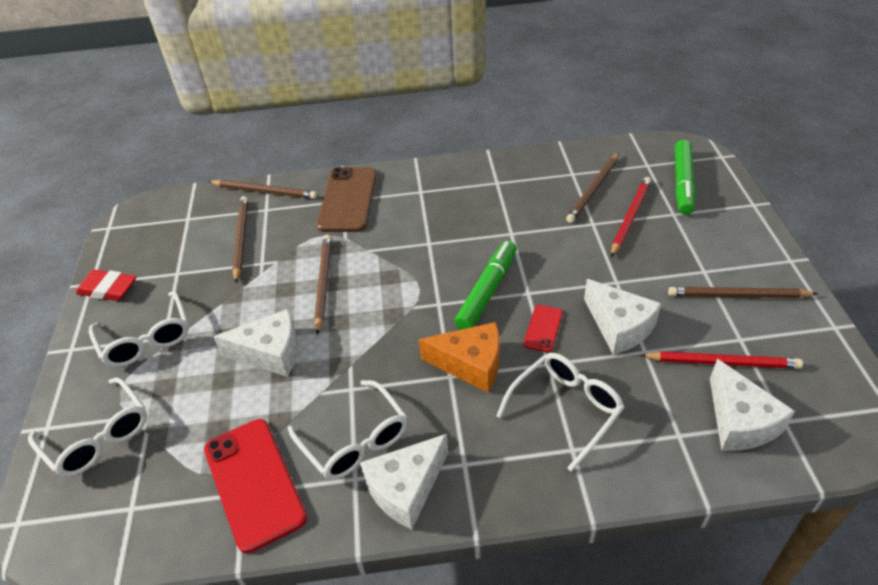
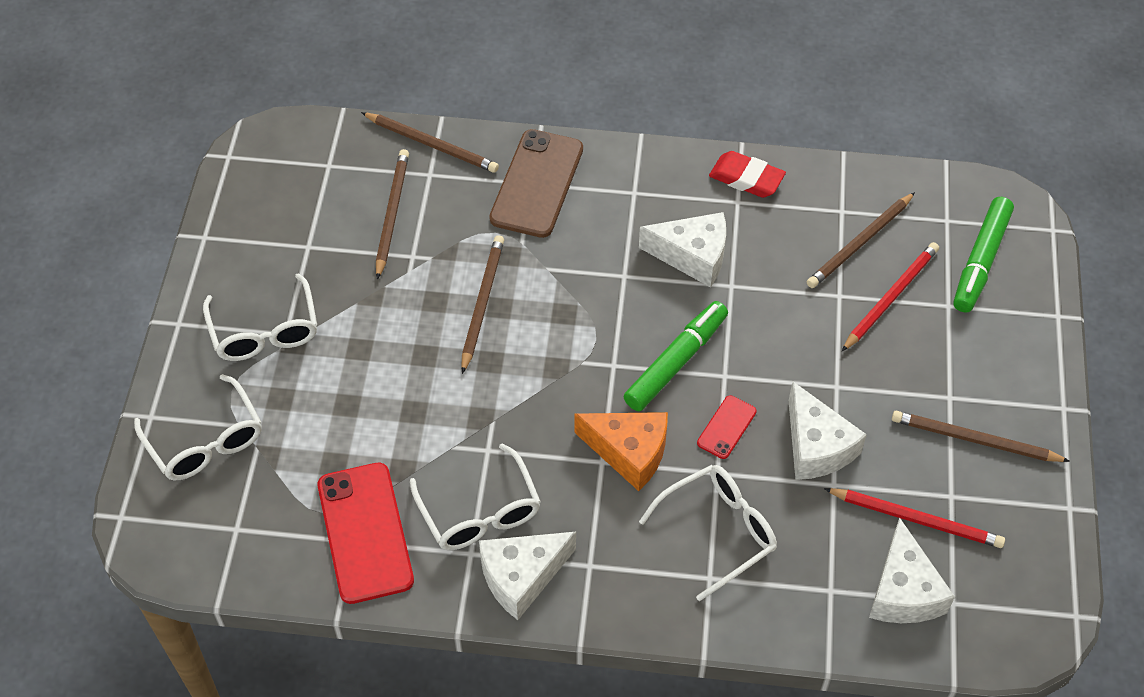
camera: 10 degrees right, 10 degrees up
red eraser [76,270,136,301] -> red eraser moved to [709,151,786,198]
white cheese [213,309,298,377] -> white cheese moved to [639,212,726,288]

